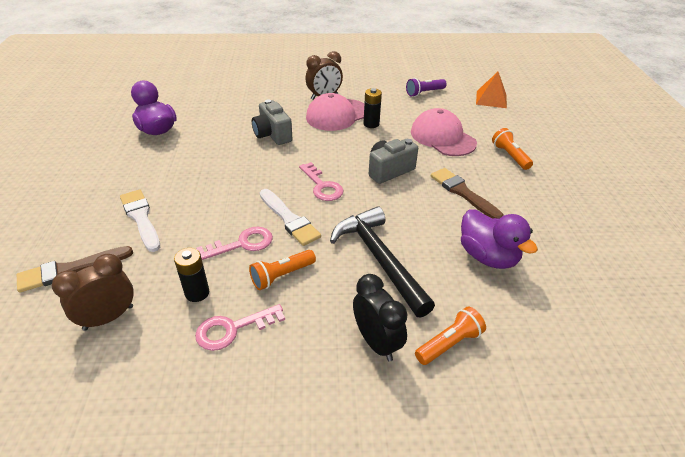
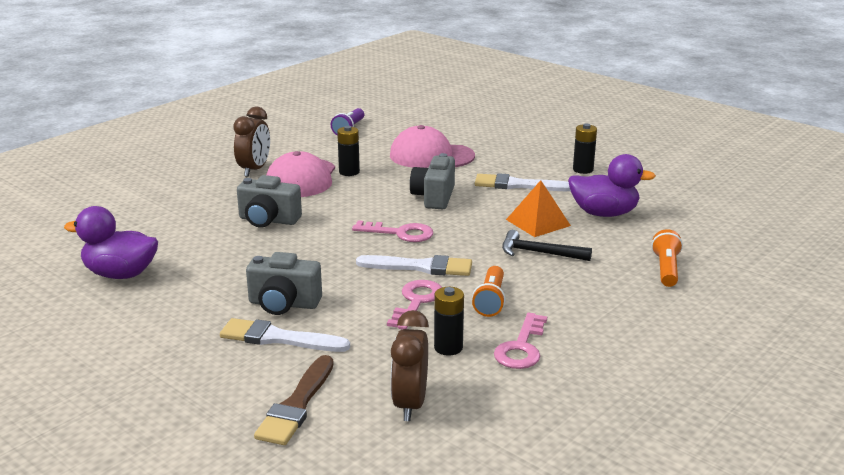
camera: 45 degrees left, 15 degrees down
black hammer [330,206,435,318] -> black hammer [502,230,592,261], size x0.59
black clock [353,274,407,362] -> none
brown brush [431,168,504,219] -> white brush [475,173,571,191]
orange pyramid [476,72,507,108] -> orange pyramid moved to [506,180,571,237]
orange flashlight [492,128,533,170] -> none
none -> grey camera [246,252,322,315]
none -> black battery [573,124,597,174]

